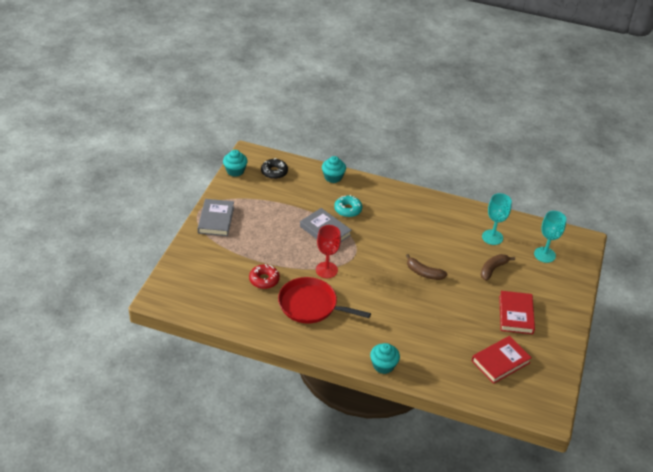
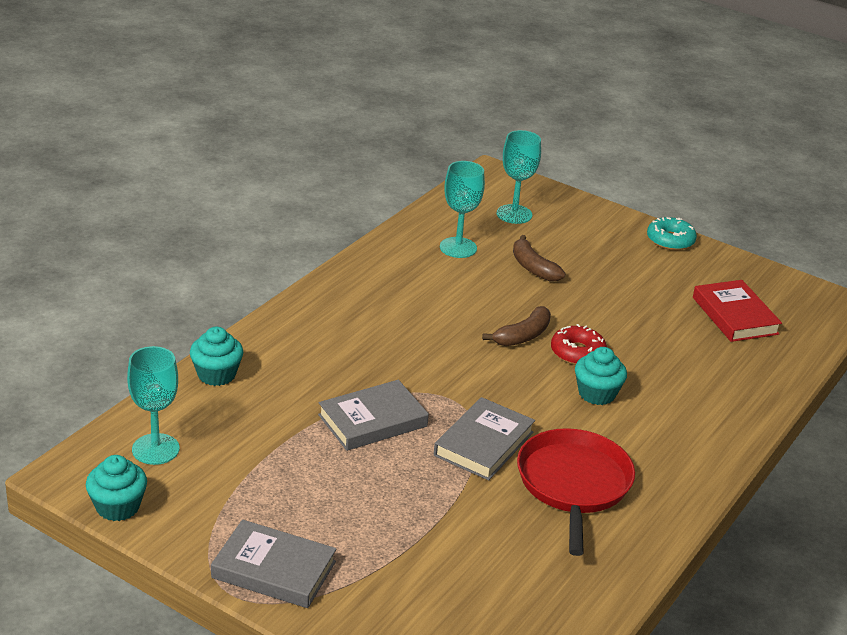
camera: 75 degrees left, 10 degrees down
red donut [249,264,280,289] -> red donut moved to [551,324,607,365]
black donut [261,158,288,179] -> turquoise goblet [127,346,179,465]
red pan [278,277,371,324] -> red pan turned 150 degrees clockwise [517,428,635,556]
red goblet [316,225,341,278] -> grey book [434,397,535,480]
turquoise donut [334,195,362,217] -> turquoise donut moved to [647,217,697,250]
turquoise cupcake [370,343,400,374] -> turquoise cupcake moved to [575,347,627,405]
red book [499,291,535,334] -> none

